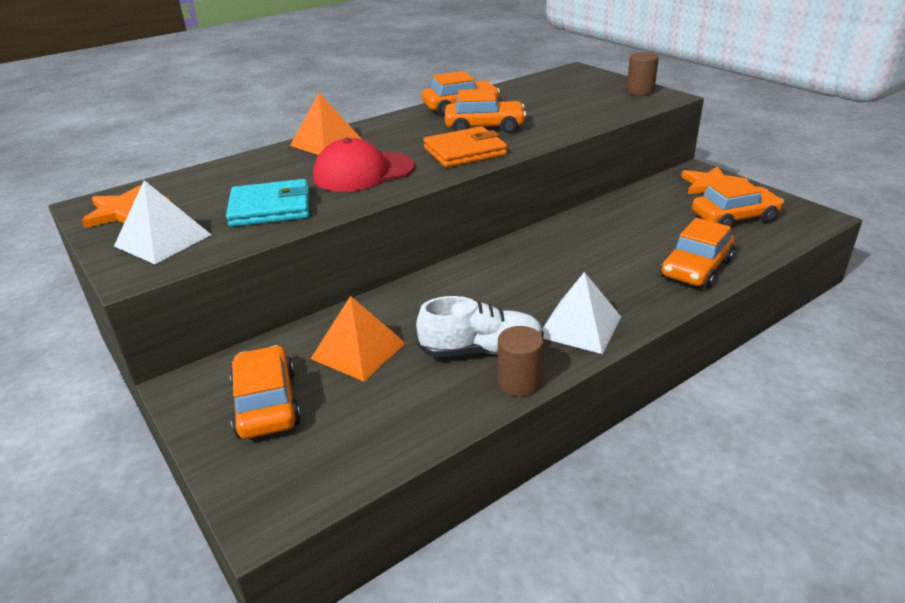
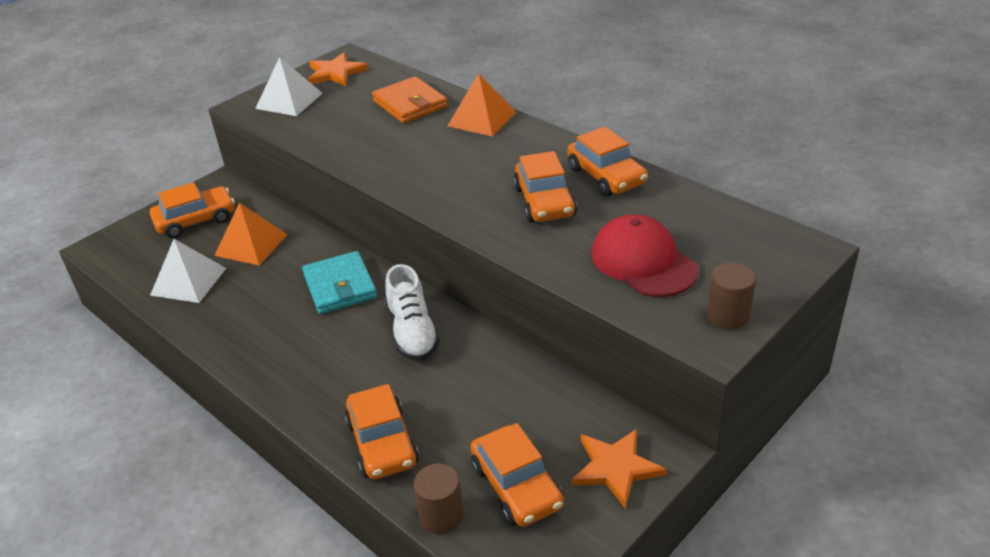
camera: 80 degrees right, 5 degrees up
turquoise wallet [226,179,309,227] -> turquoise wallet moved to [302,251,377,314]
red cap [313,138,415,192] -> red cap moved to [592,214,698,297]
white shoe [416,296,544,357] -> white shoe moved to [385,264,440,361]
orange wallet [423,126,507,168] -> orange wallet moved to [372,76,448,123]
brown cylinder [498,326,544,396] -> brown cylinder moved to [414,464,464,534]
white pyramid [542,272,621,354] -> white pyramid moved to [150,239,226,303]
orange car [660,218,735,289] -> orange car turned 135 degrees counterclockwise [345,384,419,479]

